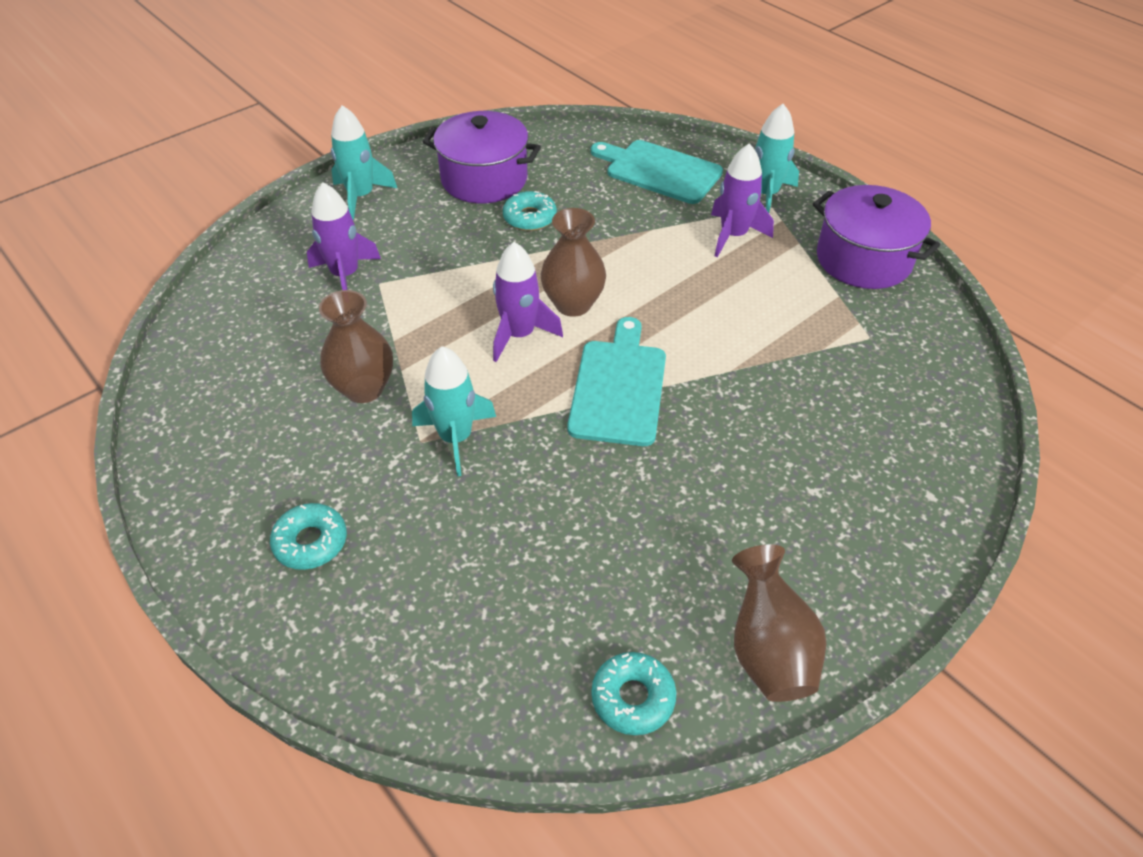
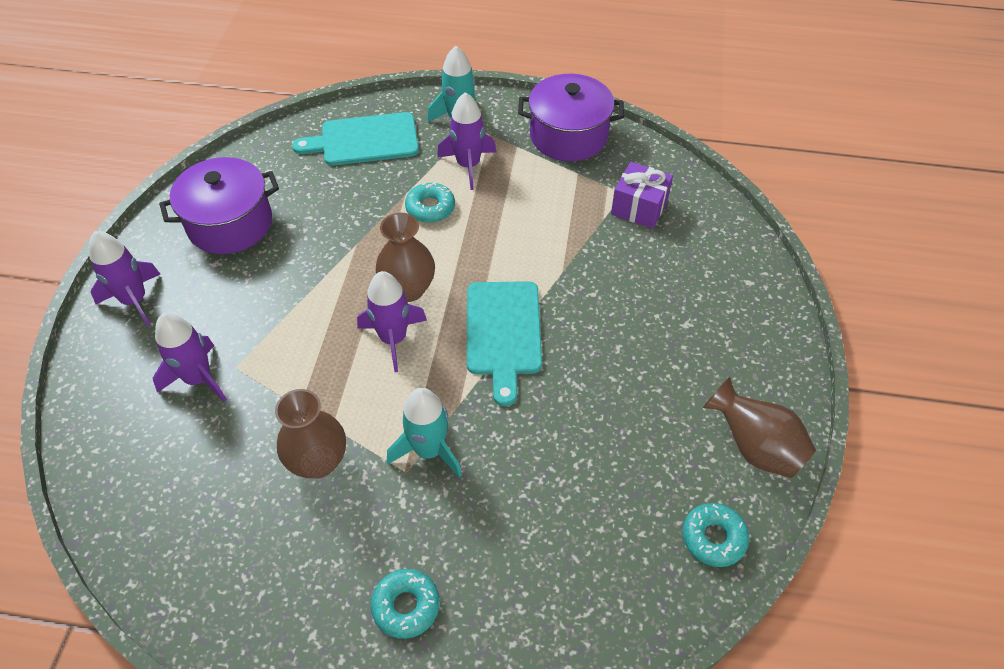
camera: 40 degrees left, 5 degrees up
turquoise rocket [331,105,397,220] -> purple rocket [89,231,160,327]
turquoise donut [503,191,557,231] -> turquoise donut moved to [405,182,455,223]
turquoise cutting board [567,317,666,446] -> turquoise cutting board turned 150 degrees counterclockwise [467,281,542,406]
none -> purple gift [611,162,673,229]

